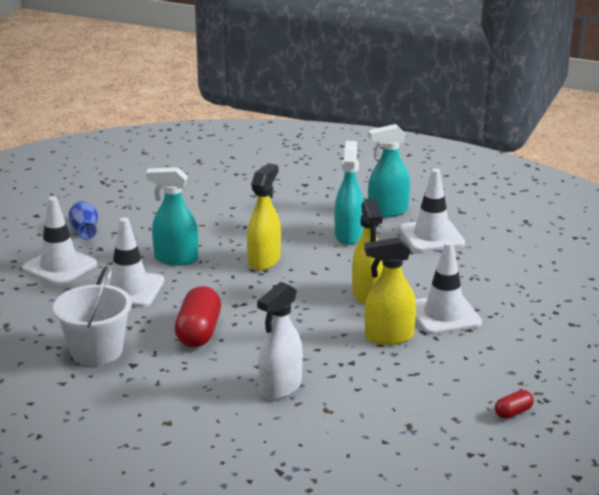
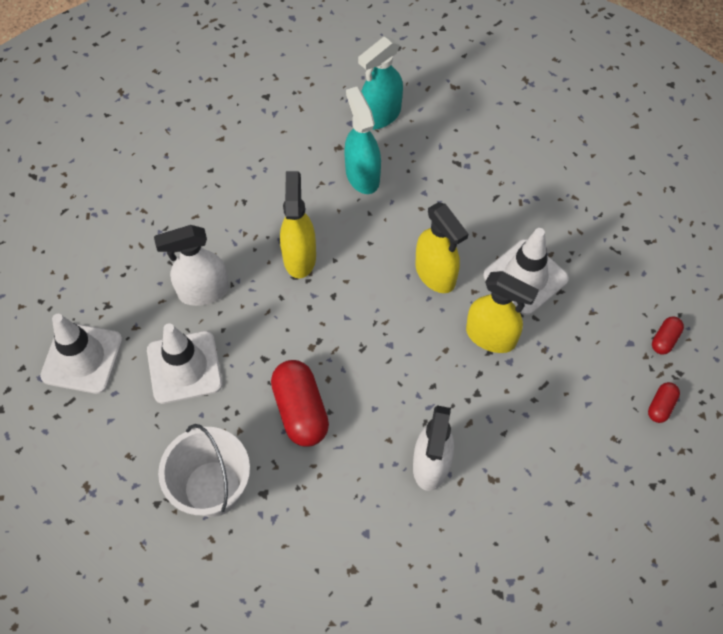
camera: 25 degrees left, 35 degrees up
blue vase [68,201,98,239] -> none
turquoise spray bottle [146,167,198,266] -> white spray bottle [154,225,229,306]
yellow spray bottle [364,237,416,345] -> yellow spray bottle turned 120 degrees counterclockwise [466,271,539,353]
white traffic cone [400,169,465,252] -> none
none -> red capsule [652,317,684,355]

